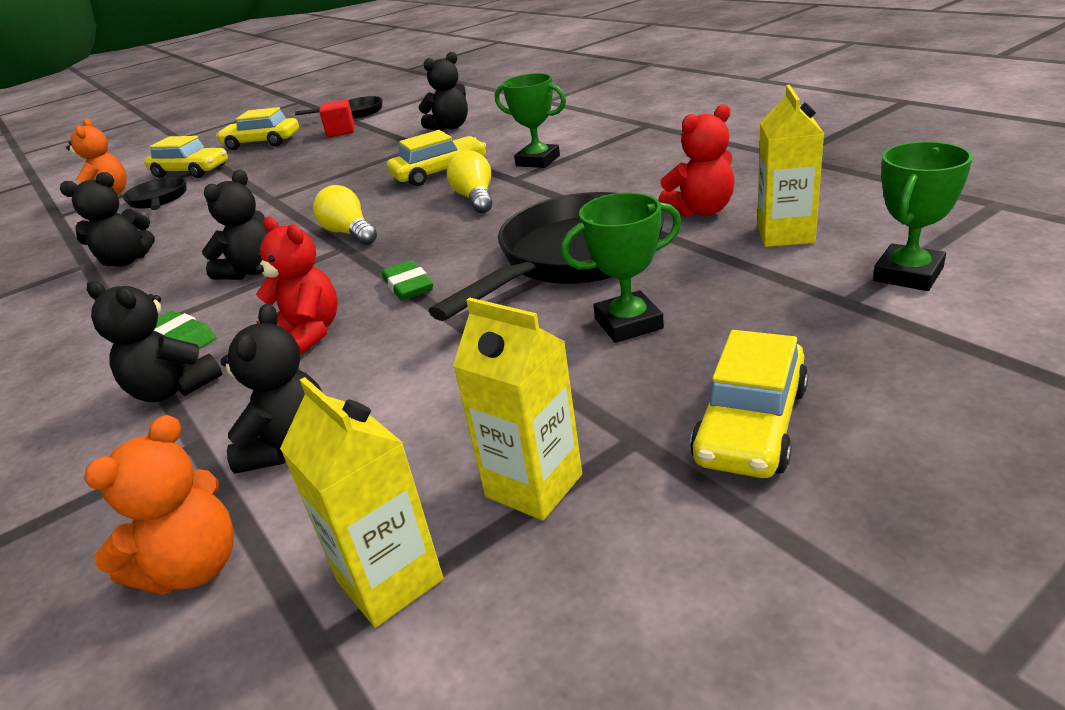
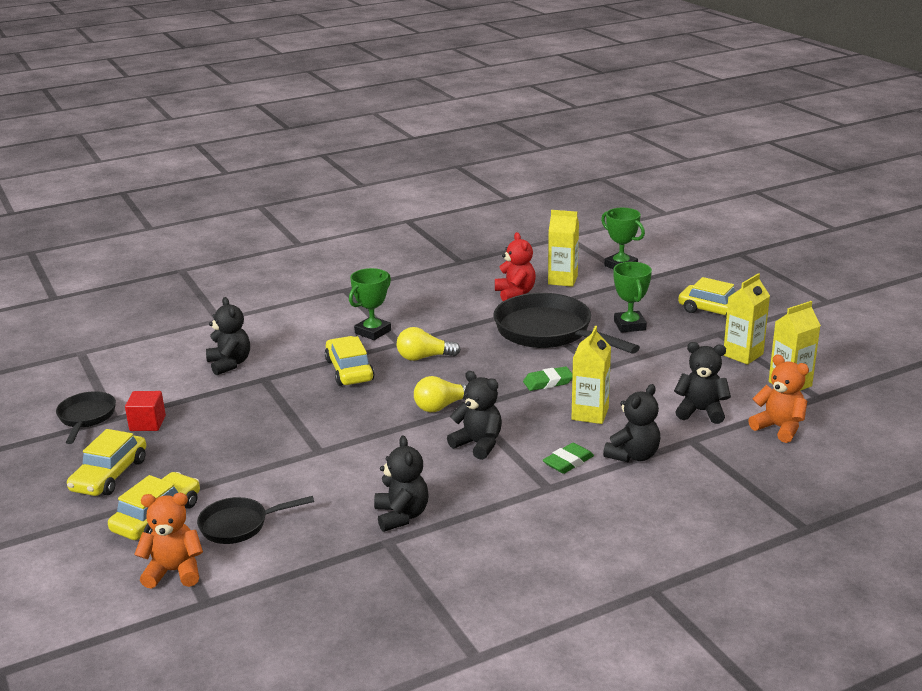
camera: 85 degrees left, 5 degrees down
red teddy bear [256,217,338,356] -> yellow carton [571,326,611,424]

